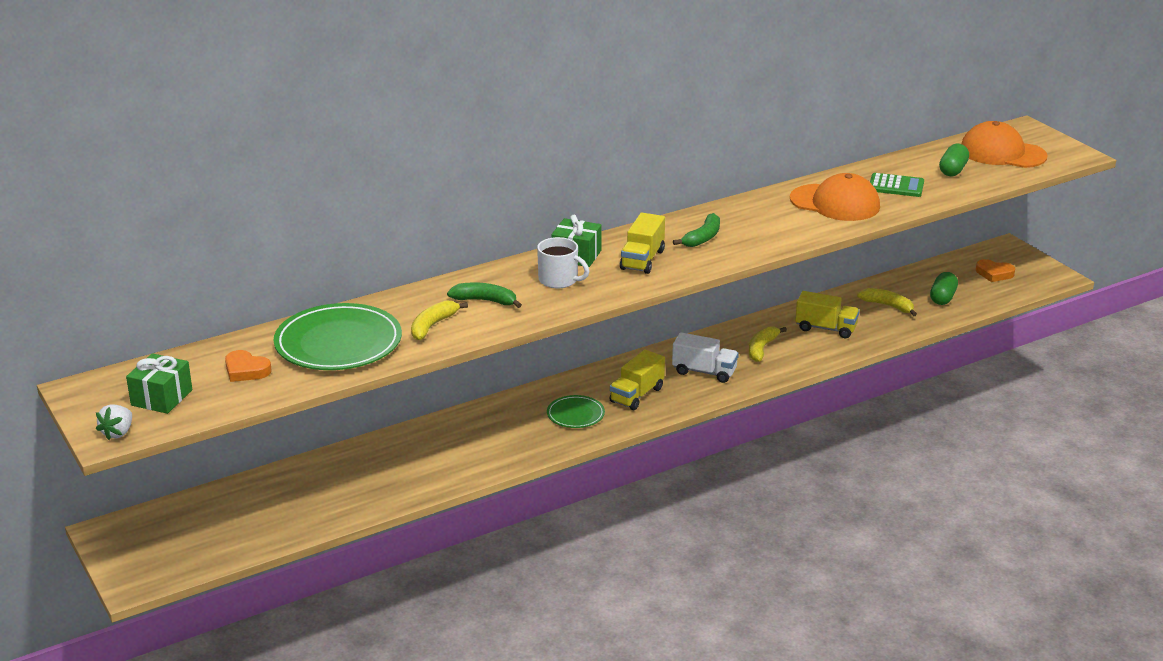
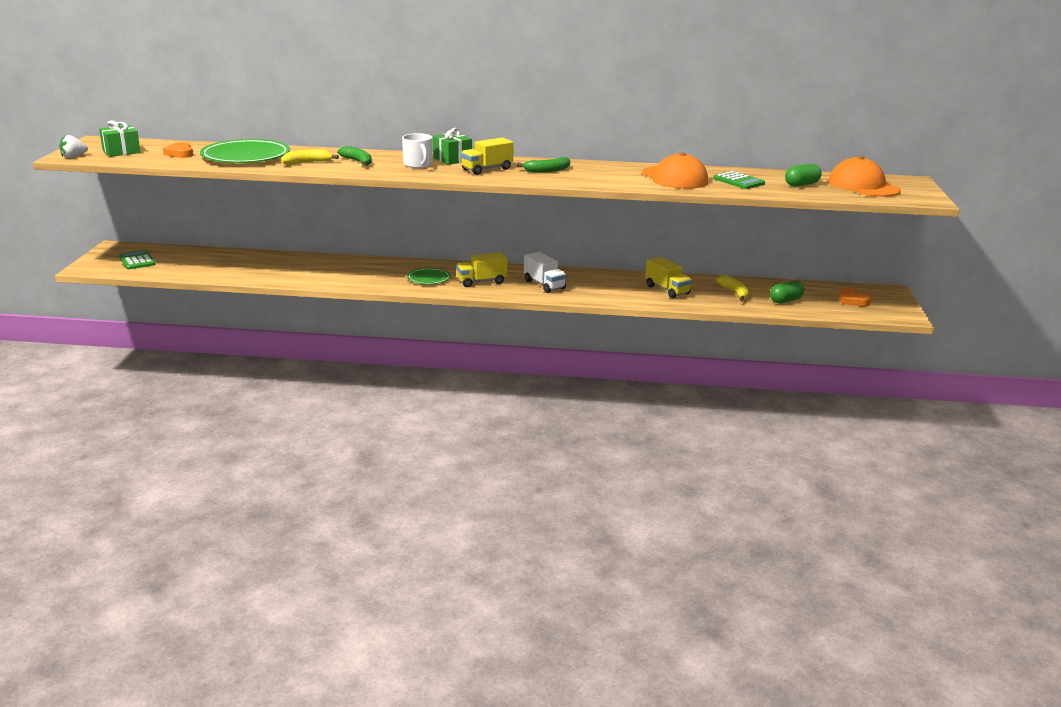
camera: 35 degrees right, 5 degrees down
yellow banana [749,327,787,362] -> none
none -> green calculator [119,250,156,270]

